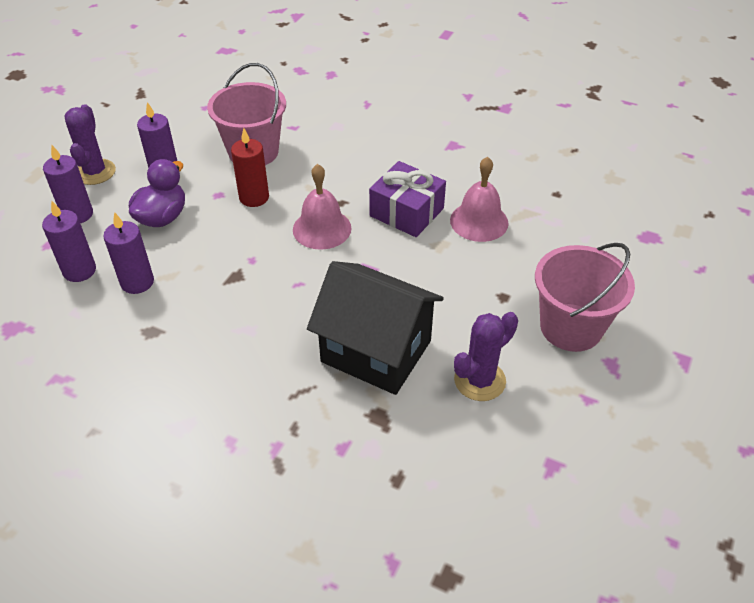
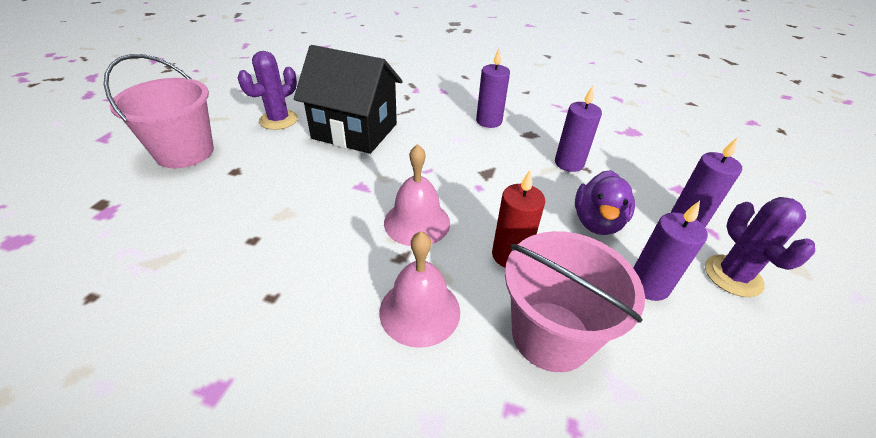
camera: 170 degrees right, 5 degrees down
purple candle [42,201,96,282] -> purple candle moved to [476,49,510,128]
purple gift [369,161,446,237] -> none
pink bell [450,157,509,242] -> pink bell moved to [379,231,460,348]

